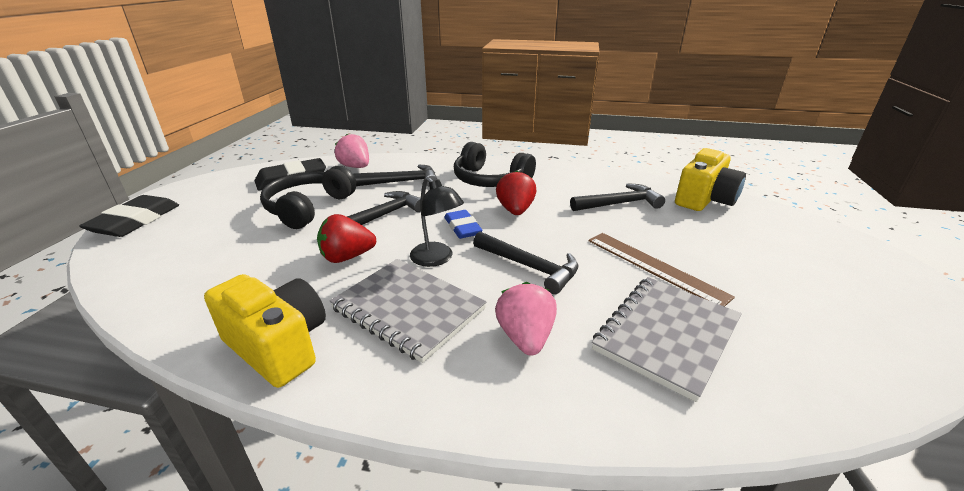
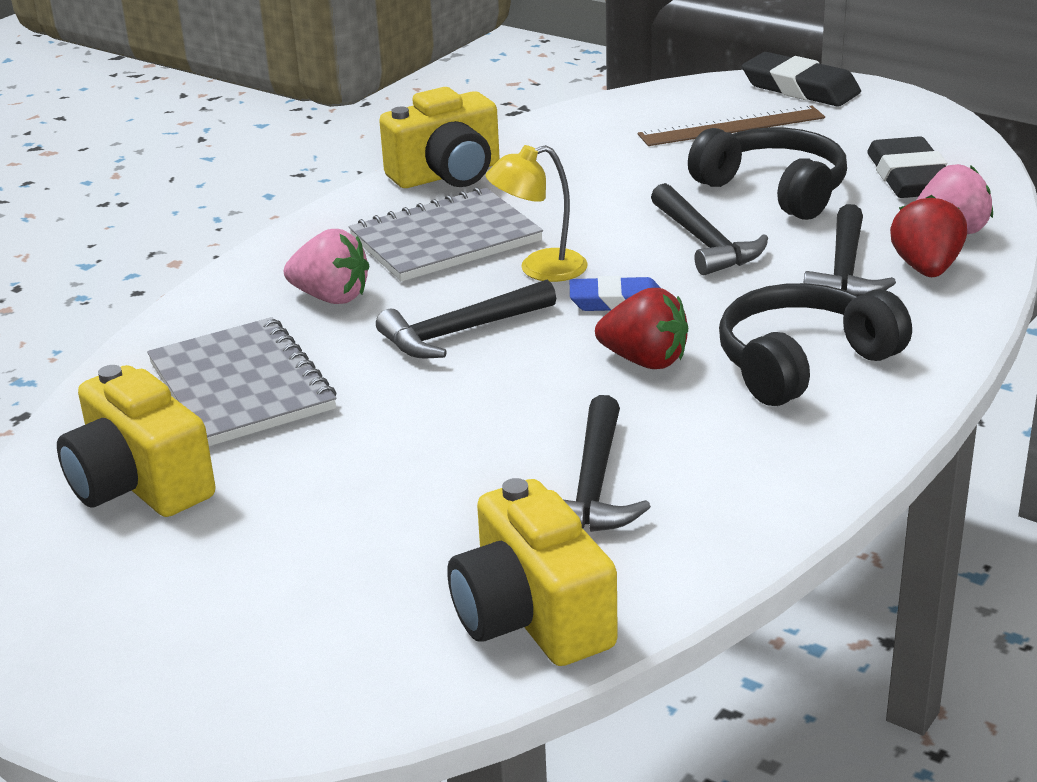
camera: 115 degrees right, 0 degrees up
red strawberry [317,214,376,263] -> red strawberry moved to [890,195,967,277]
black lamp [410,177,464,267] -> yellow lamp [486,145,588,282]
brown ruler [588,233,735,307] -> brown ruler moved to [638,105,825,146]
none -> yellow camera [57,365,216,517]

